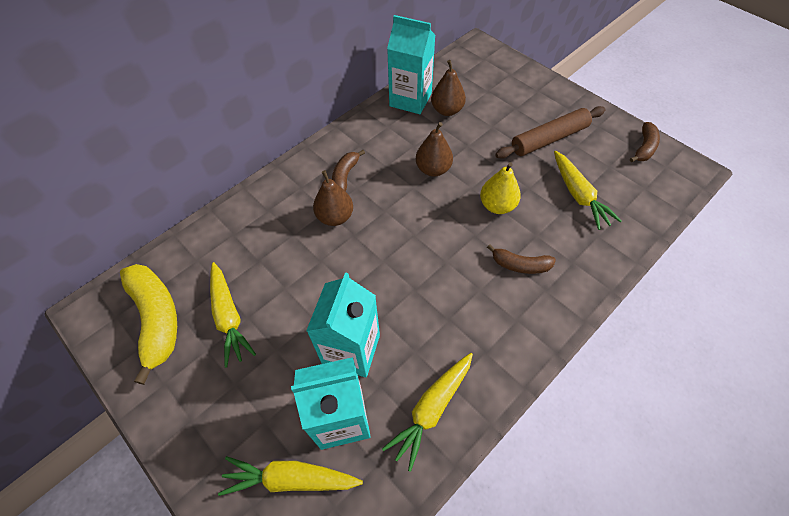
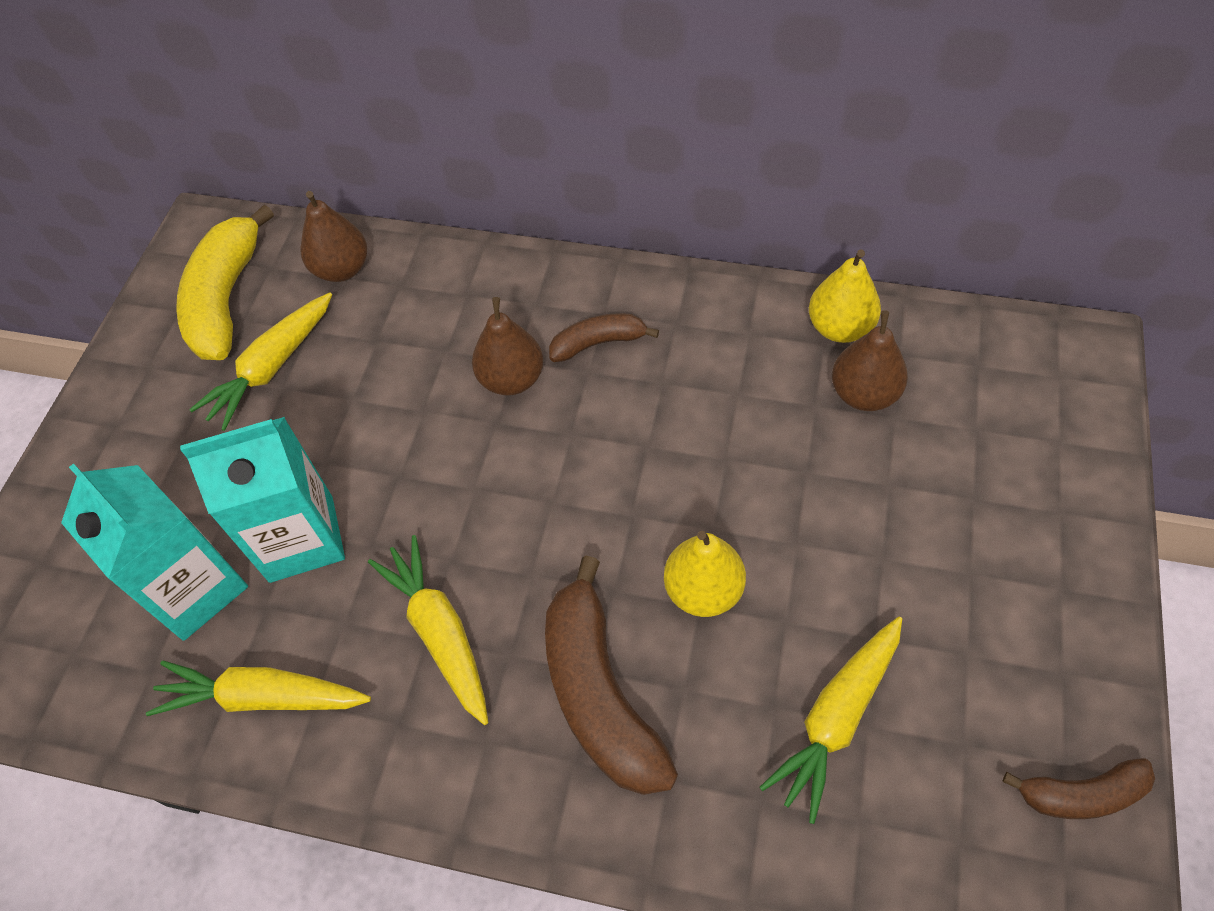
camera: 60 degrees right, 0 degrees up
yellow banana [120,264,177,385] -> yellow banana turned 150 degrees clockwise [176,205,274,360]
yellow carrot [218,456,363,496] -> yellow carrot moved to [368,535,488,725]
turquoise carton [387,15,435,114] -> yellow pear [809,249,881,343]
brown pear [416,122,453,177] -> brown pear moved to [300,191,367,282]
brown banana [487,244,556,274] -> brown banana [545,556,678,795], size x1.82
brown rolling pin [495,106,606,159] -> none

